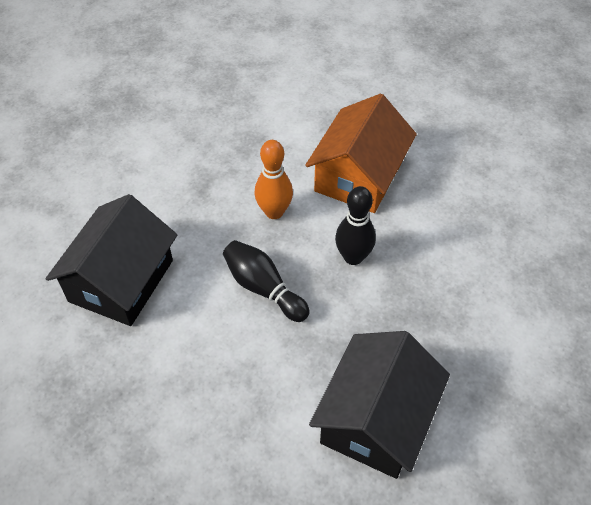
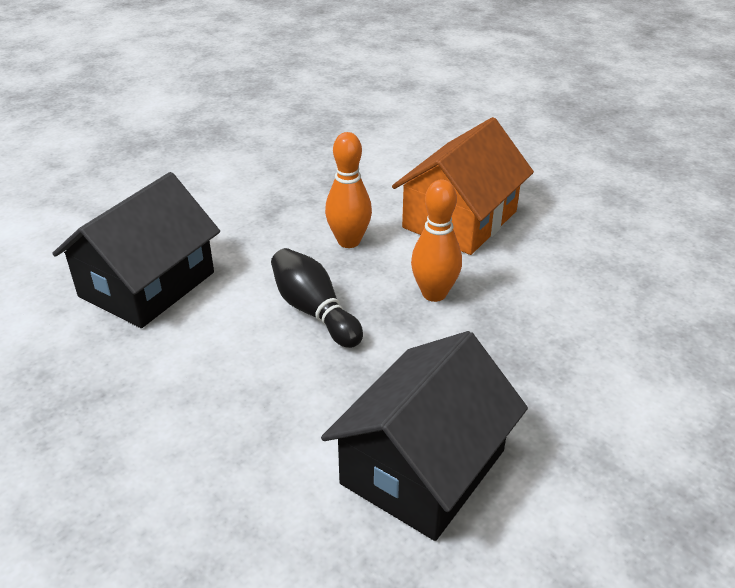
camera: 10 degrees right, 15 degrees down
black bowling pin [335,186,376,265] -> orange bowling pin [411,180,462,302]

